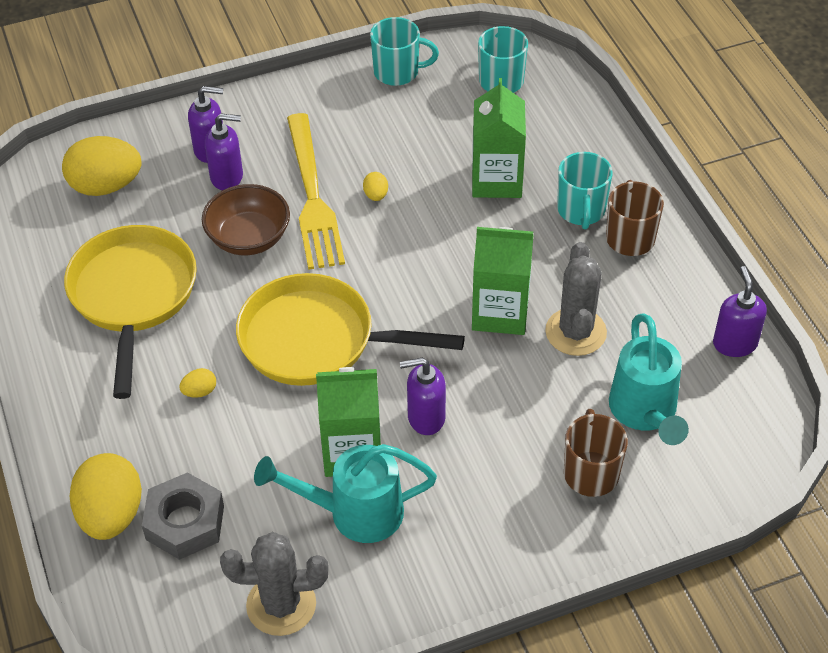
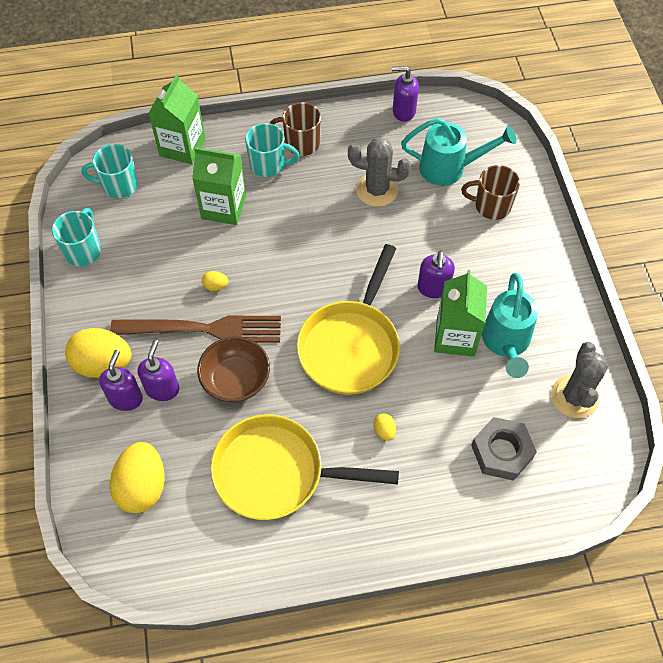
camera: 80 degrees left, 10 degrees up
yellow egg [70,453,142,540] -> yellow egg moved to [65,328,132,378]
yellow fork [287,113,345,270] -> brown fork [110,315,281,343]
green carton [472,227,534,335] -> green carton moved to [148,74,205,164]

